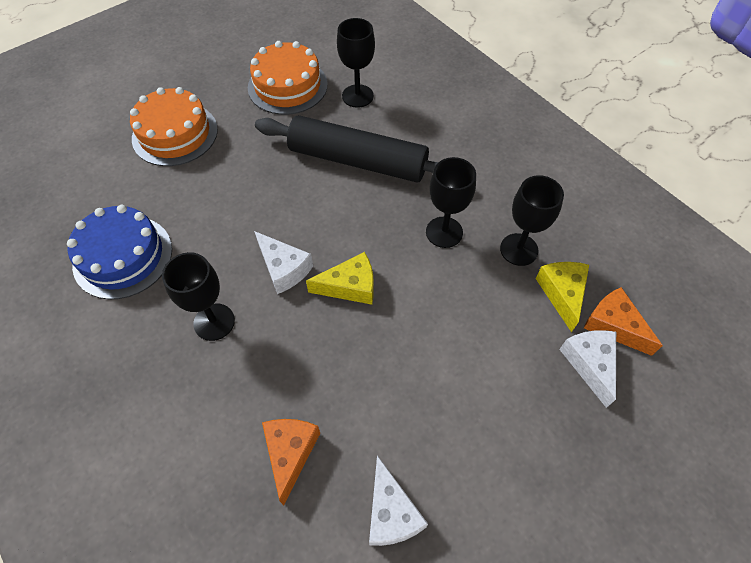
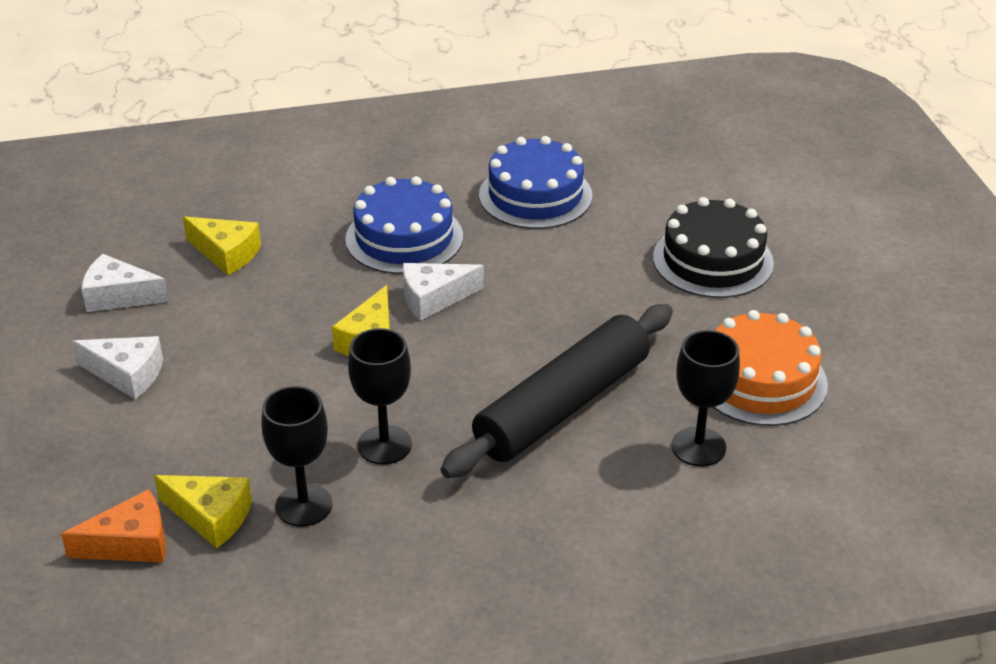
camera: 115 degrees right, 20 degrees down
orange cake [130,87,218,166] -> black cake [653,197,774,298]
black goblet [162,252,235,341] -> blue cake [345,176,463,274]
orange cheese [262,419,320,505] -> yellow cheese [183,216,261,275]
white cheese [559,330,616,408] -> white cheese moved to [72,336,163,399]

